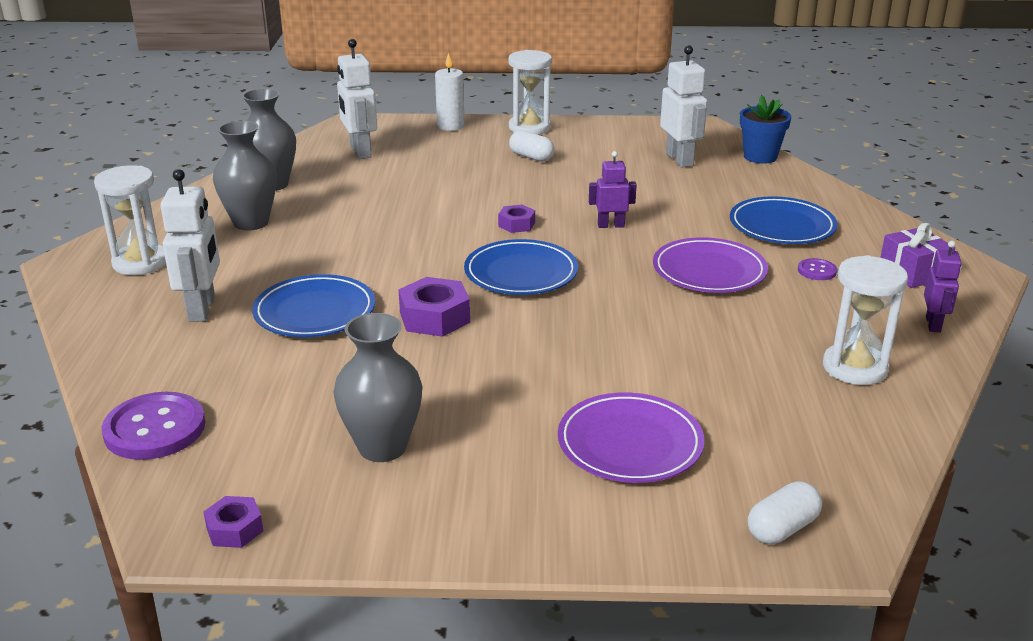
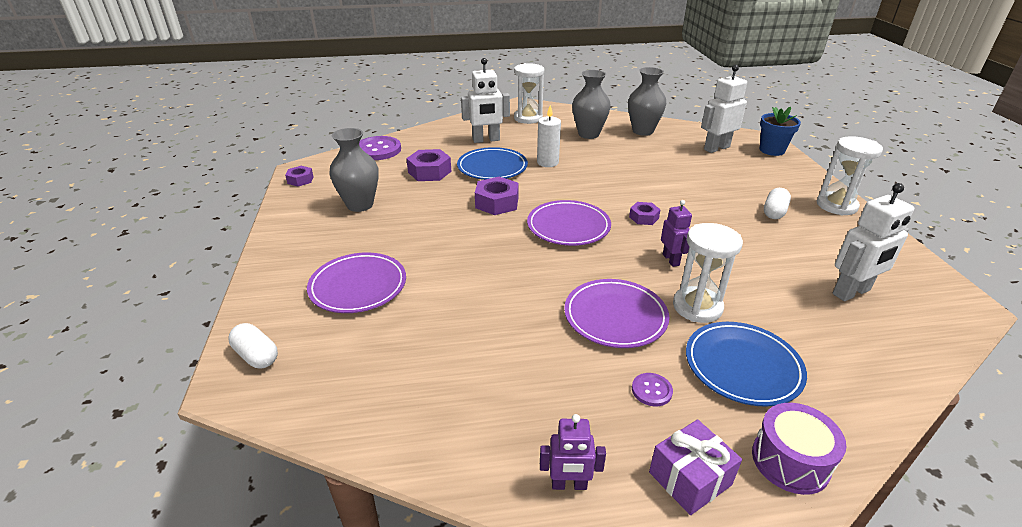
camera: 80 degrees right, 5 degrees up
white candle [435,53,465,131] -> white candle moved to [537,105,561,167]
blue plate [464,239,578,295] -> purple plate [527,200,611,246]
blue flower pot [740,95,791,164] -> blue flower pot moved to [760,107,801,156]
white hourglass [823,255,908,385] -> white hourglass moved to [673,223,743,323]
none -> purple nut [406,149,451,181]
none -> purple drum [752,403,846,495]

